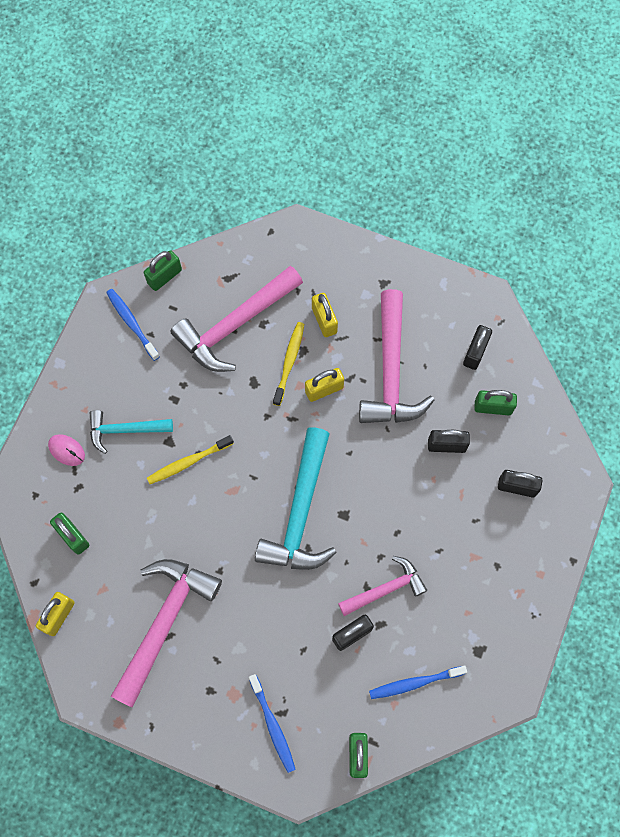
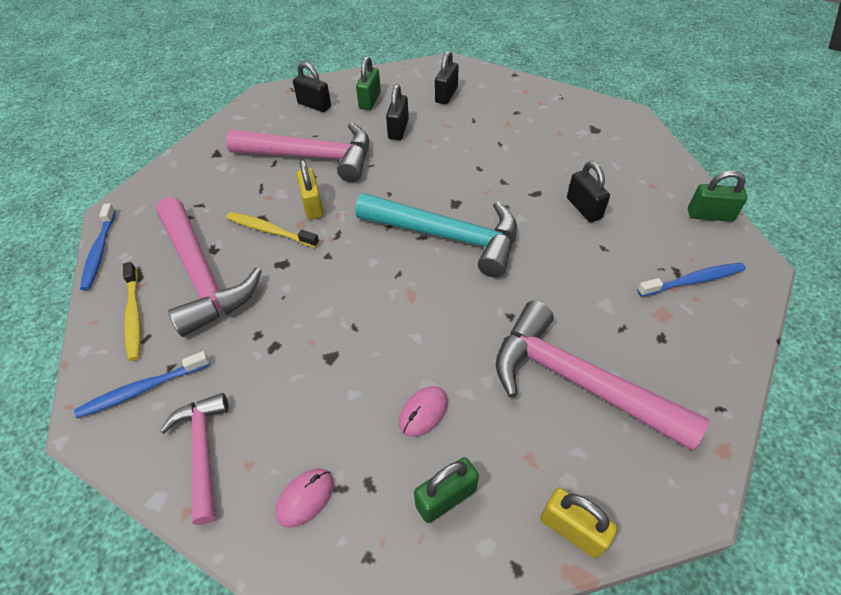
camera: 80 degrees left, 20 degrees down
turquoise hammer [90,410,173,454] -> none
green padlock [144,250,182,291] -> none
yellow toothbrush [147,435,234,484] -> yellow toothbrush moved to [123,262,141,361]
yellow padlock [312,293,338,337] -> none
pink hammer [338,556,427,616] -> pink hammer moved to [160,393,228,525]
blue toothbrush [369,666,467,699] -> blue toothbrush moved to [80,203,116,290]
none -> pink mouse [399,386,448,437]

